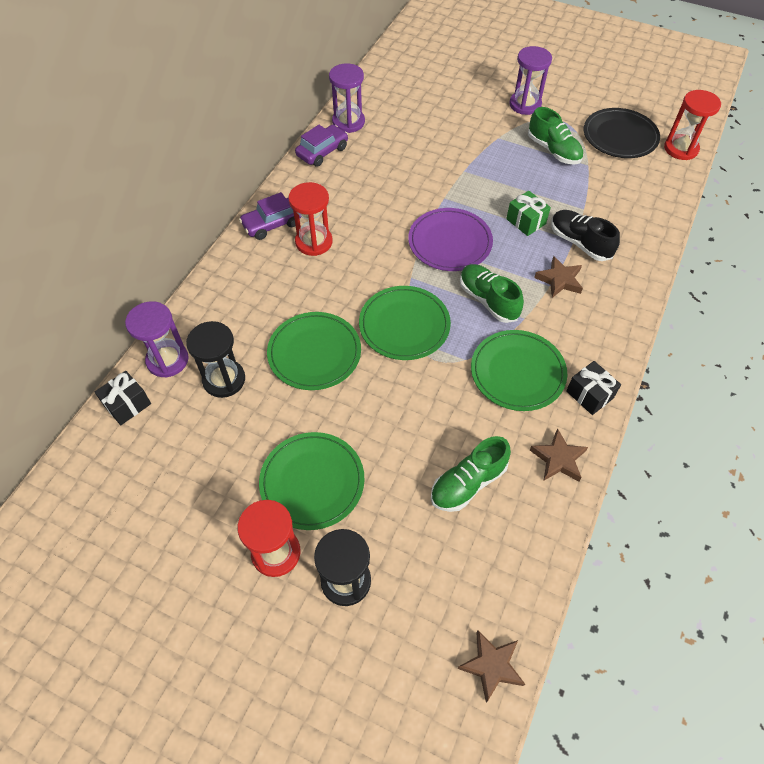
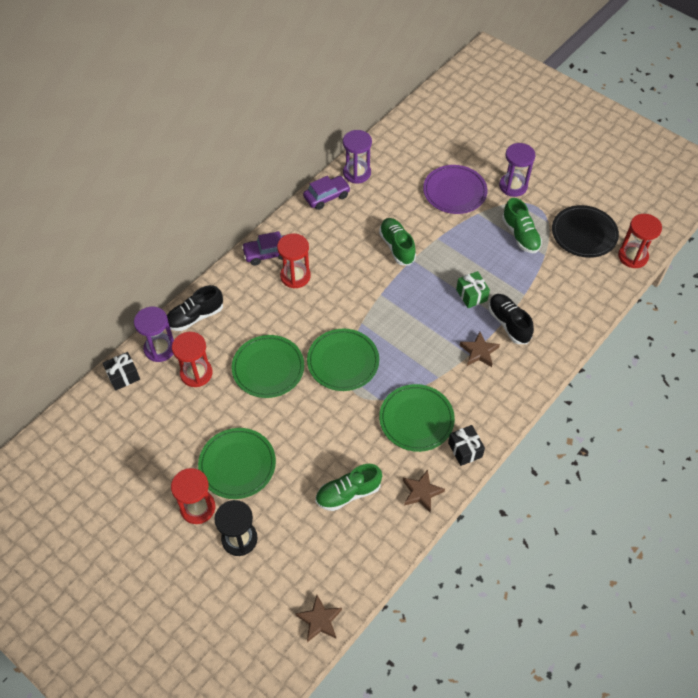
camera: 15 degrees right, 0 degrees up
black hourglass [186,321,245,398] -> red hourglass [172,332,213,387]
purple plate [408,208,493,271] -> purple plate moved to [423,165,488,214]
green shoe [460,264,524,323] -> green shoe moved to [379,218,416,266]
none -> black shoe [167,285,223,331]

